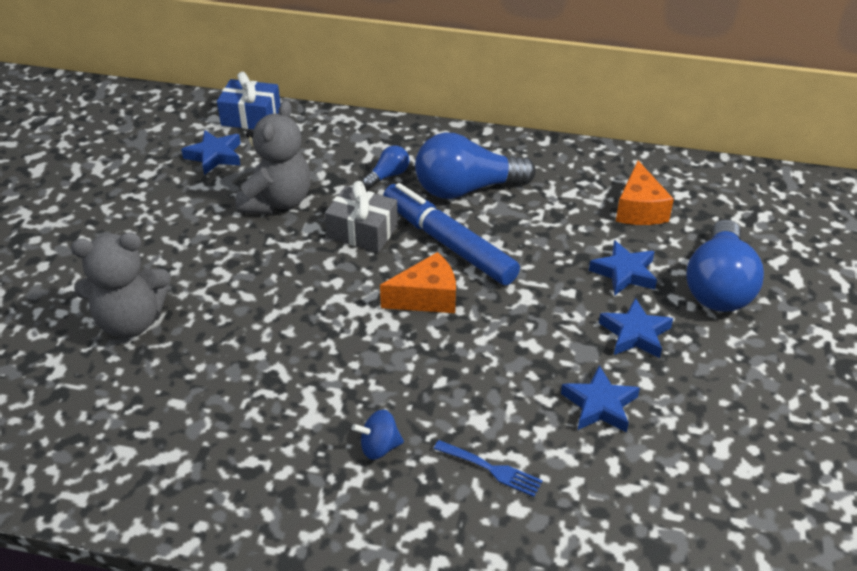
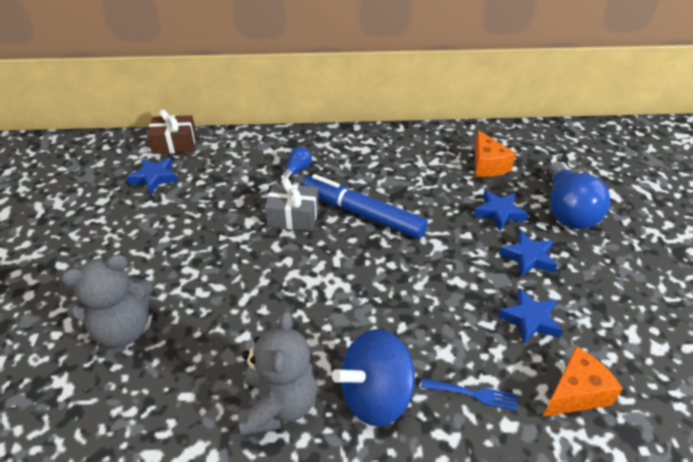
camera: 15 degrees left, 0 degrees up
blue gift [217,72,281,129] -> brown gift [147,109,196,154]
grey teddy bear [236,100,311,214] -> grey teddy bear moved to [238,311,318,436]
blue spinning top [352,409,404,460] -> blue spinning top [332,329,415,426], size x2.07
orange cheese [380,252,456,313] -> orange cheese moved to [543,346,623,417]
blue light bulb [415,133,536,199] -> none

